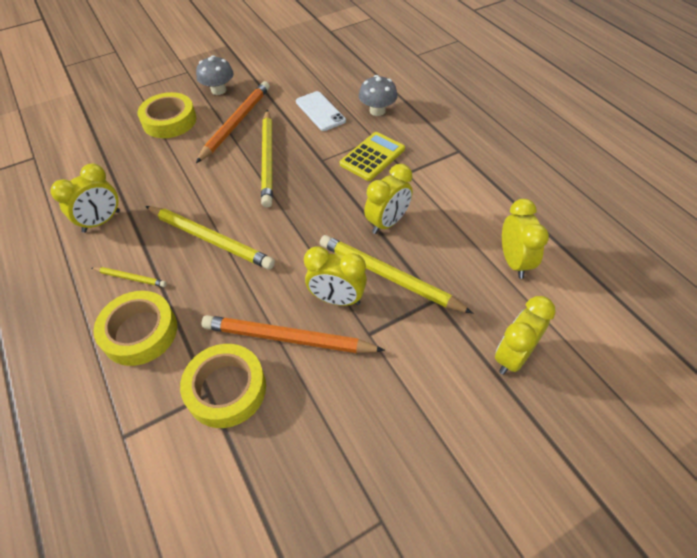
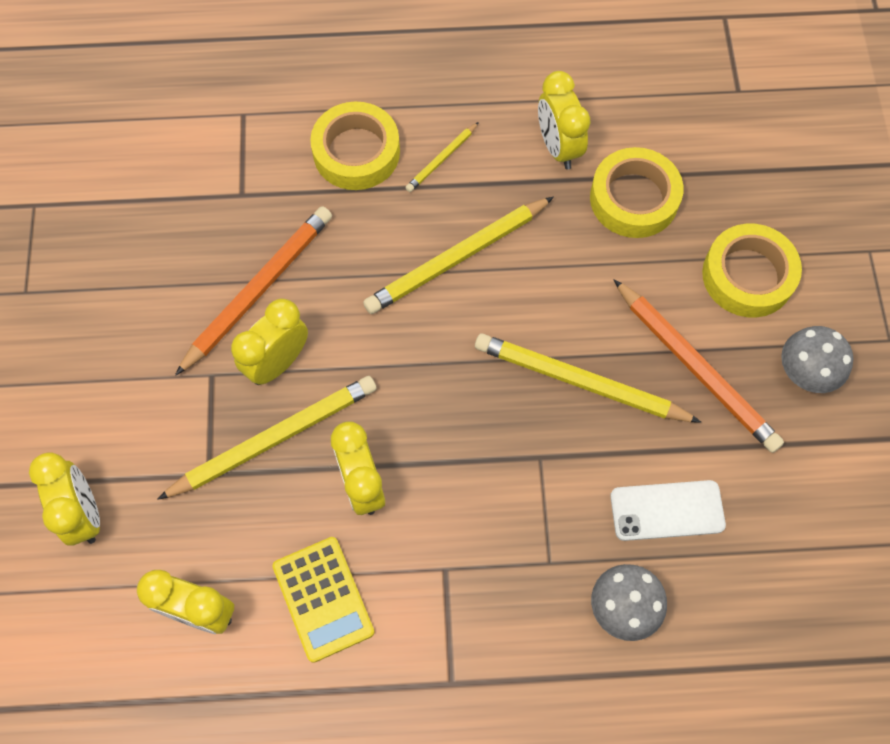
camera: 115 degrees right, 15 degrees up
yellow tape [180,344,266,428] -> yellow tape moved to [590,147,683,238]
yellow calculator [340,132,405,181] -> yellow calculator moved to [273,537,374,663]

